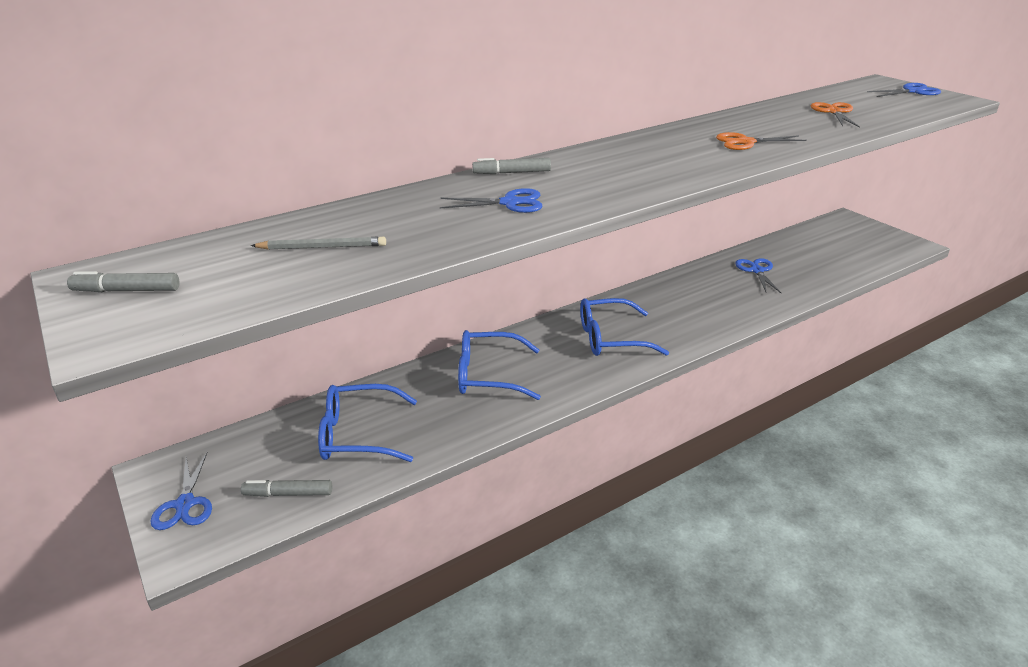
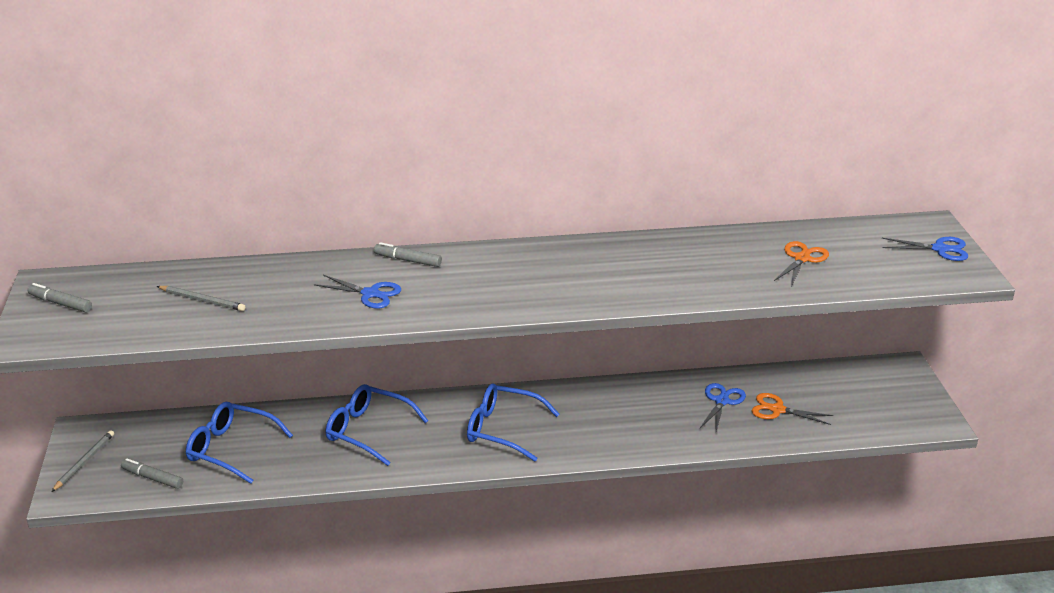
camera: 25 degrees right, 0 degrees up
blue scissors [151,452,212,530] -> grey pencil [51,430,114,492]
orange scissors [716,132,807,150] -> orange scissors moved to [752,393,833,425]

